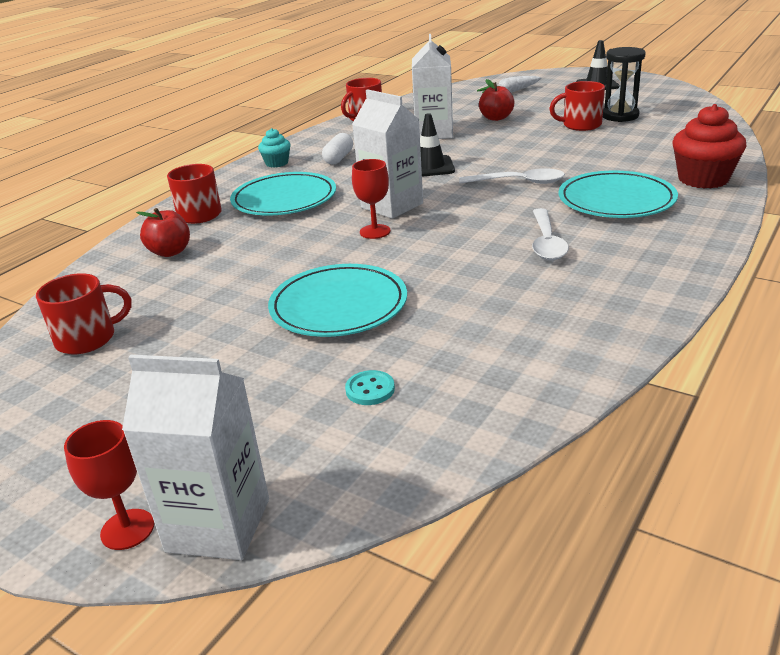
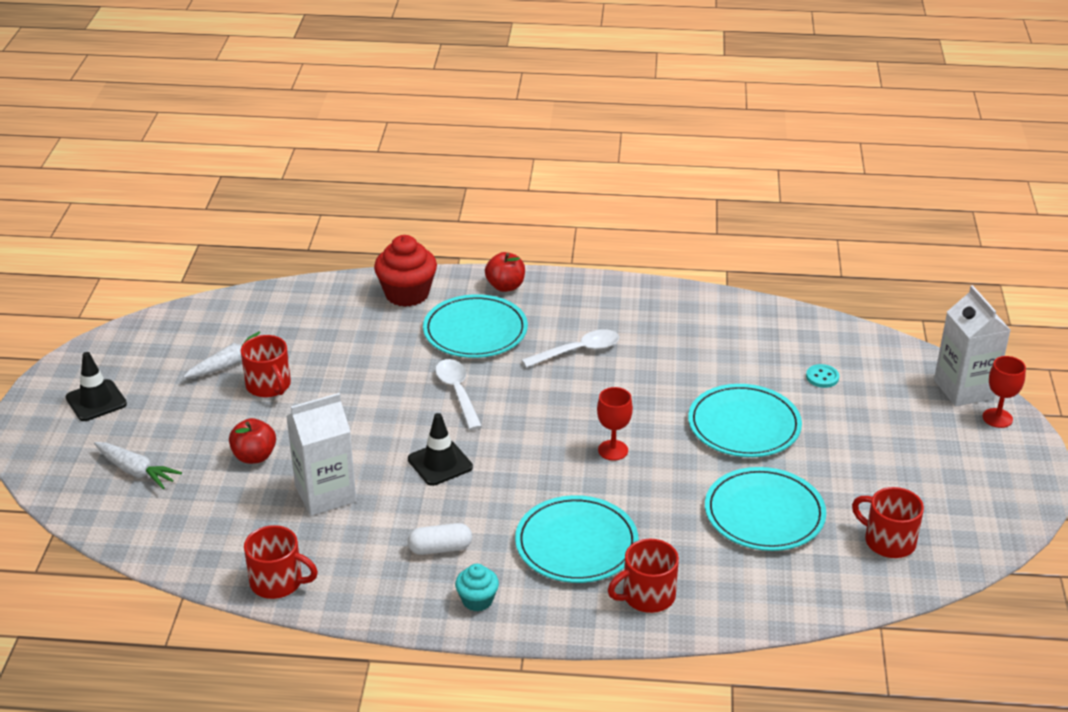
camera: 120 degrees left, 5 degrees up
red apple [136,208,190,257] -> red apple moved to [485,252,525,292]
white carton [352,89,423,219] -> none
black hourglass [603,47,646,122] -> white carrot [183,331,260,378]
none -> turquoise plate [705,467,826,551]

